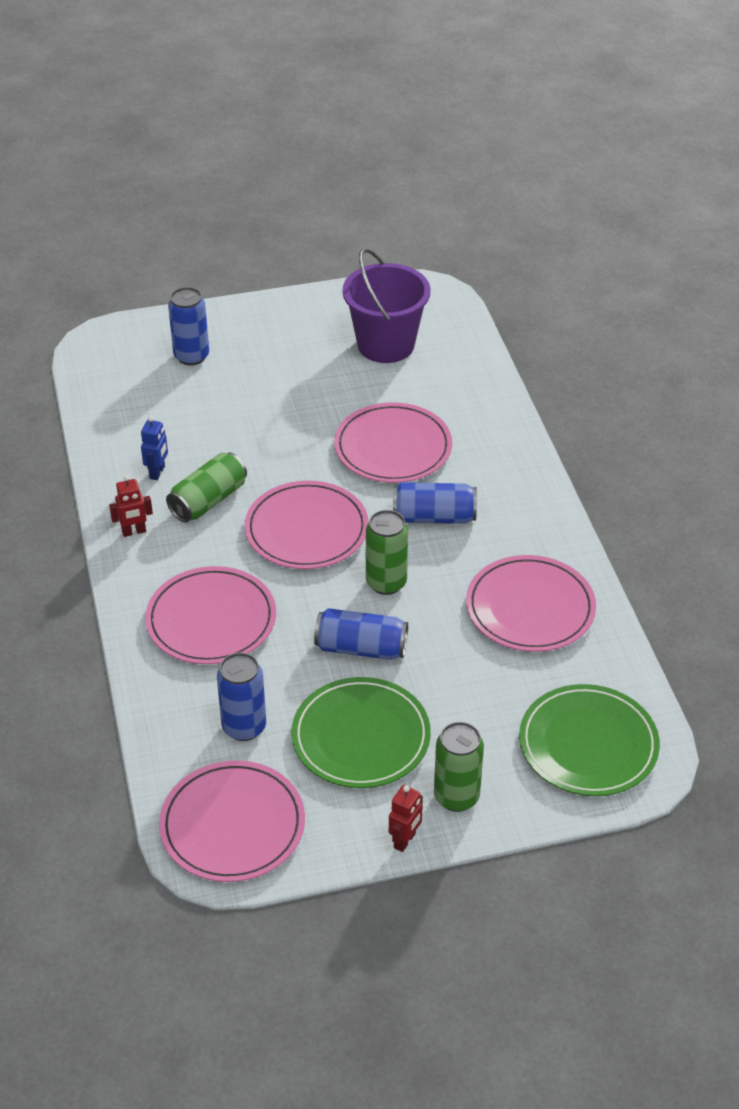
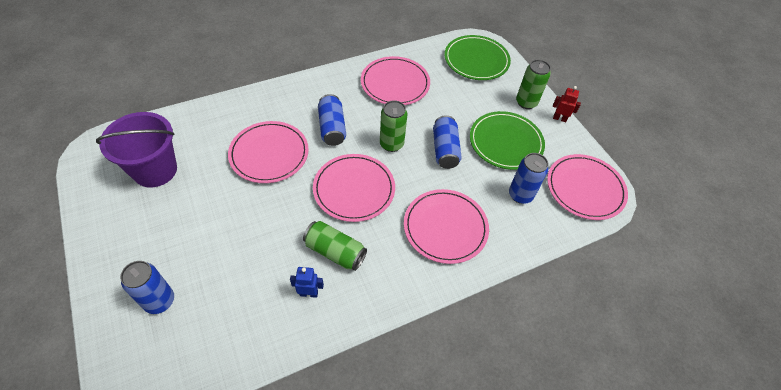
camera: 105 degrees left, 10 degrees up
red robot [109,475,153,537] -> none

